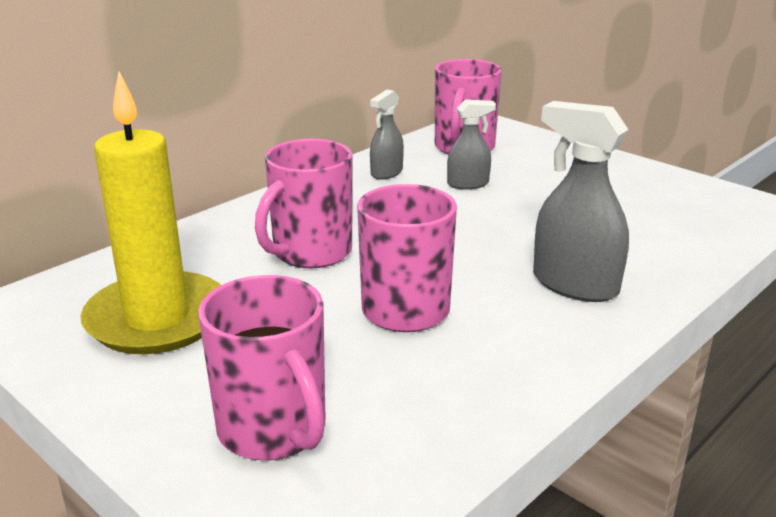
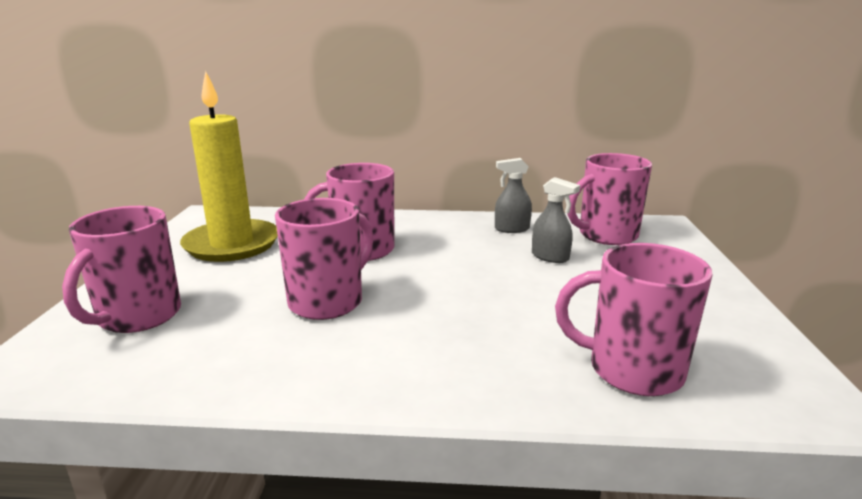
camera: 50 degrees right, 5 degrees down
grey spray bottle [533,101,629,302] -> none
none -> pink mug [555,243,713,396]

